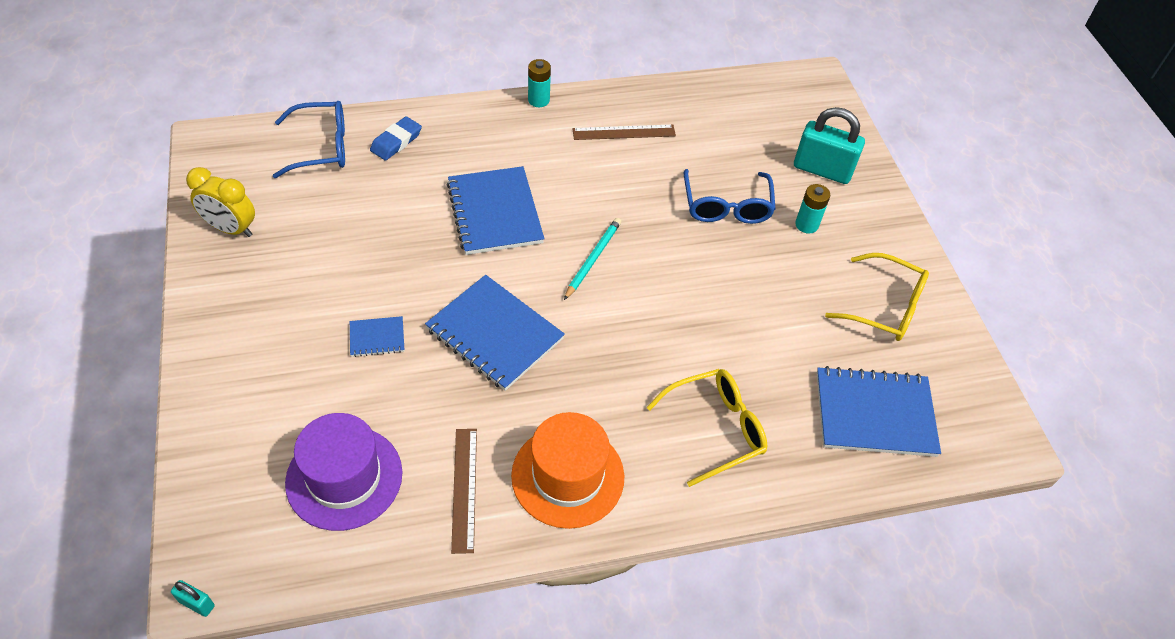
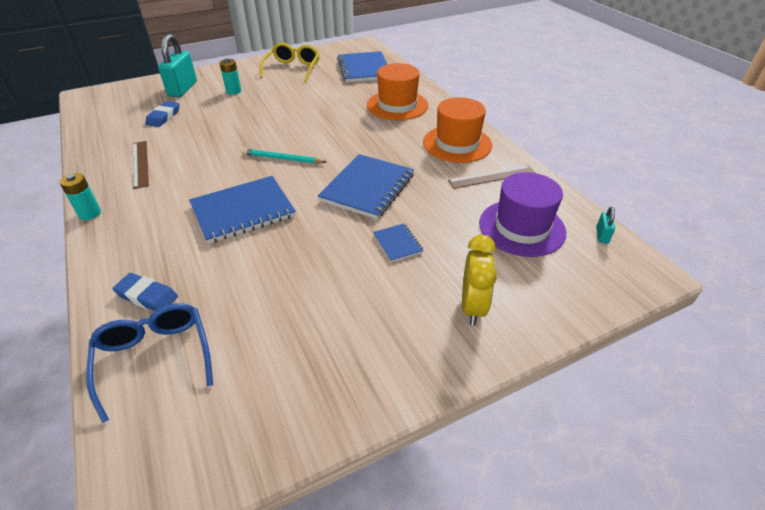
camera: 100 degrees left, 10 degrees down
turquoise padlock [171,580,215,617] -> turquoise padlock moved to [596,207,615,244]
yellow clock [186,167,255,237] -> yellow clock moved to [462,235,497,325]
yellow glasses [646,369,767,487] -> orange hat [367,63,428,120]
blue glasses [684,169,776,224] -> none
none -> blue eraser [145,101,179,127]

